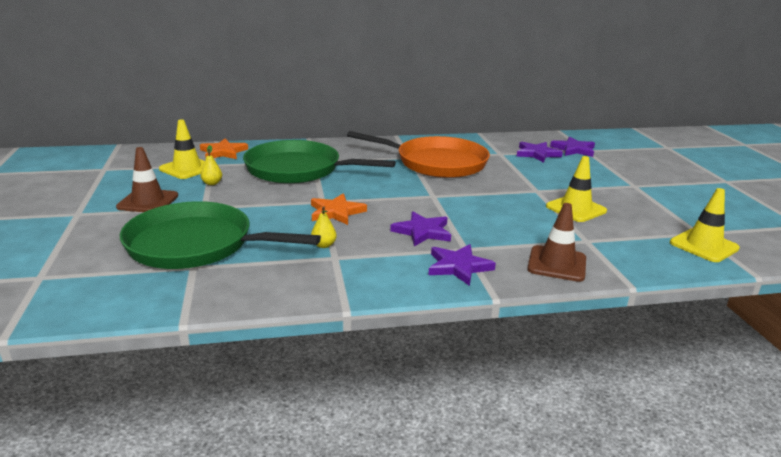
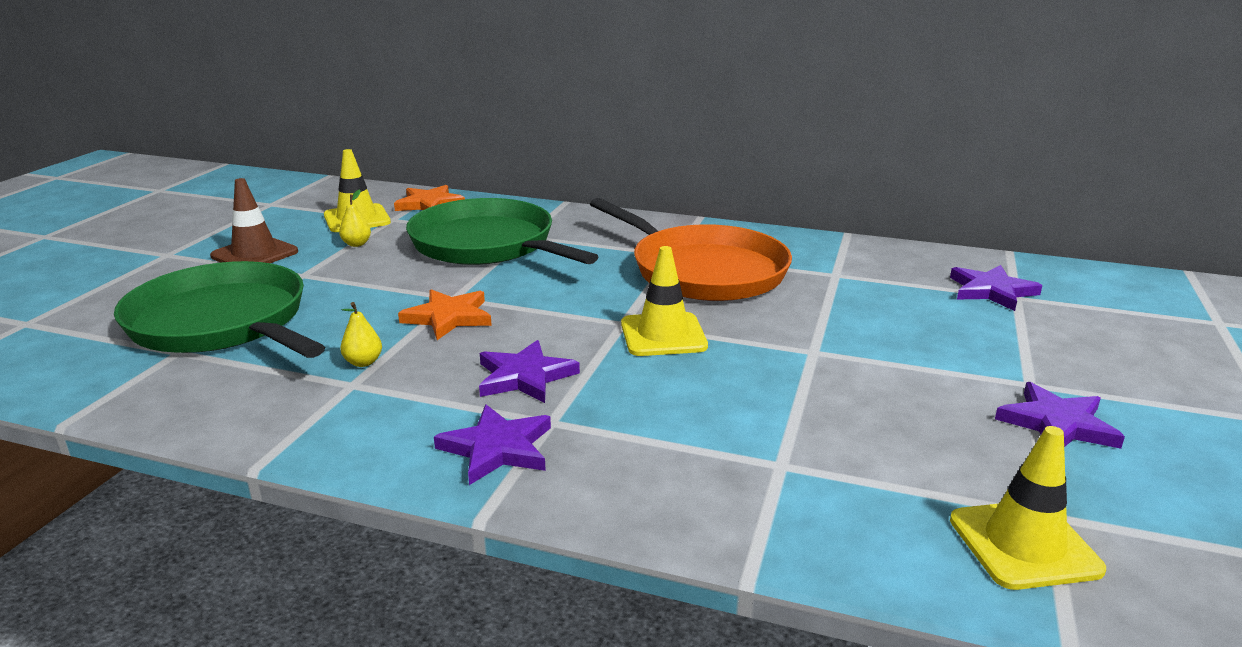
camera: 30 degrees right, 0 degrees up
purple star [516,142,563,163] -> purple star moved to [995,382,1125,449]
brown traffic cone [527,203,586,282] -> none
yellow traffic cone [546,156,607,222] -> yellow traffic cone moved to [621,246,708,356]

